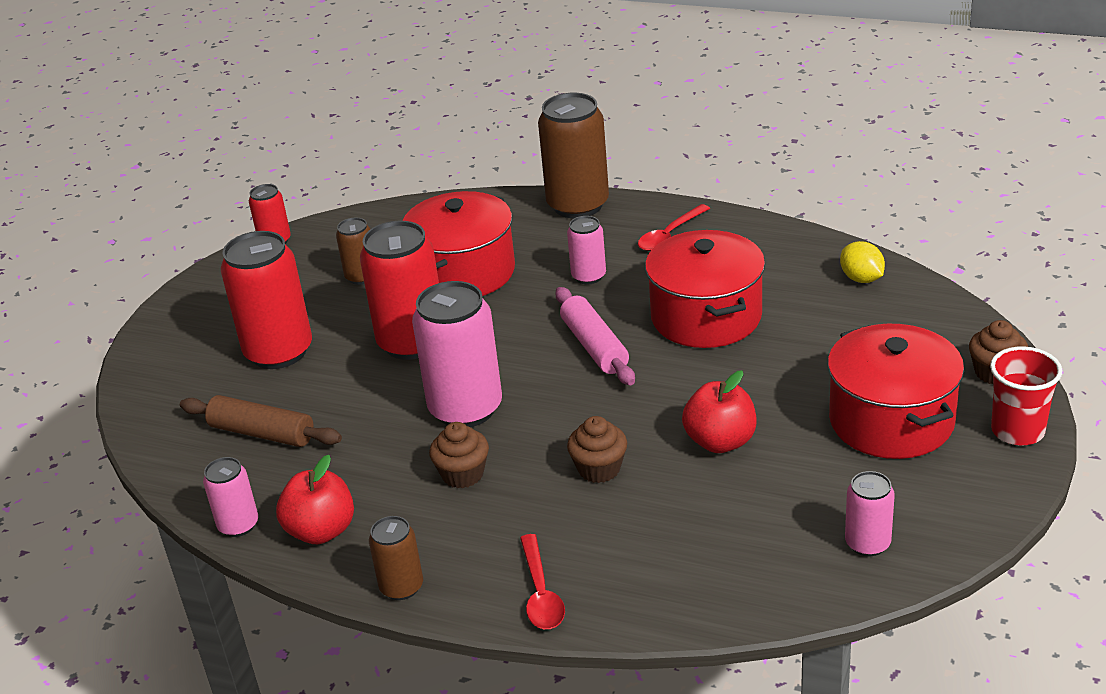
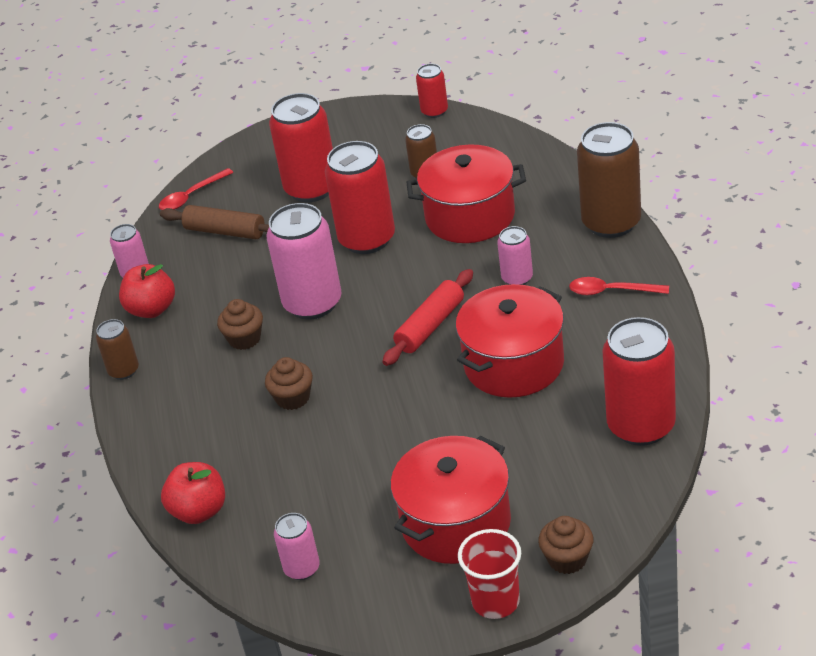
camera: 60 degrees right, 5 degrees up
brown rolling pin [180,395,342,447] -> brown rolling pin turned 60 degrees counterclockwise [160,205,269,239]
red spoon [520,534,565,629] -> red spoon moved to [159,168,234,210]
pink rolling pin [555,287,635,385] -> red rolling pin [382,269,473,366]
red apple [682,370,756,453] -> red apple moved to [161,462,225,524]
yellow lemon [840,241,885,283] -> red can [602,317,676,446]

